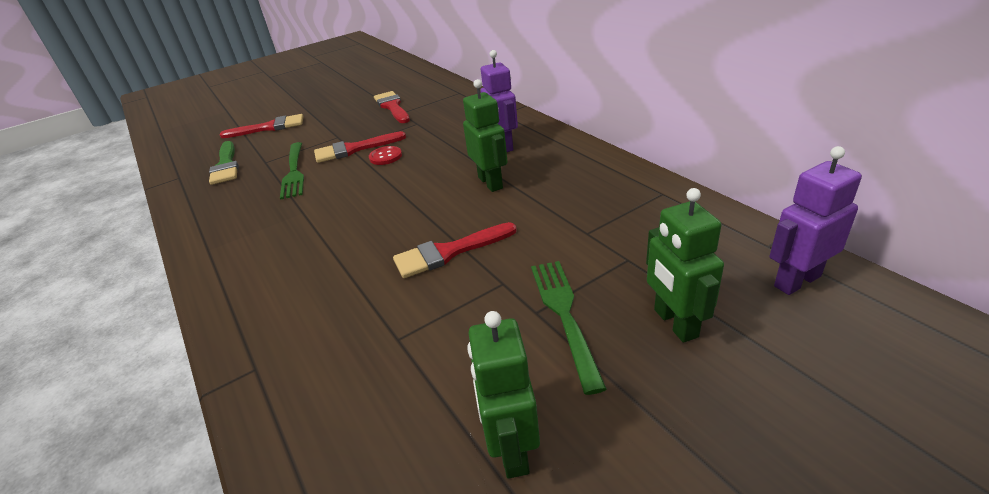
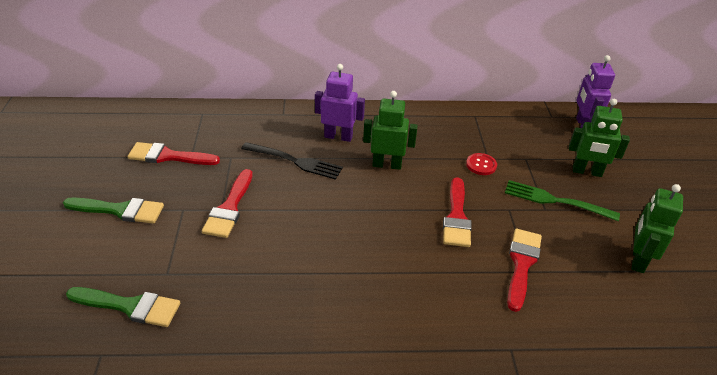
camera: 65 degrees left, 5 degrees up
red brush [219,114,303,138] -> red brush moved to [507,229,542,312]
green fork [280,142,304,200] -> none
red button [369,146,402,165] -> red button moved to [466,153,497,175]
green robot [468,311,540,479] -> green robot turned 90 degrees clockwise [631,184,683,273]
none -> green brush [63,197,164,223]
none -> black fork [241,142,343,180]

